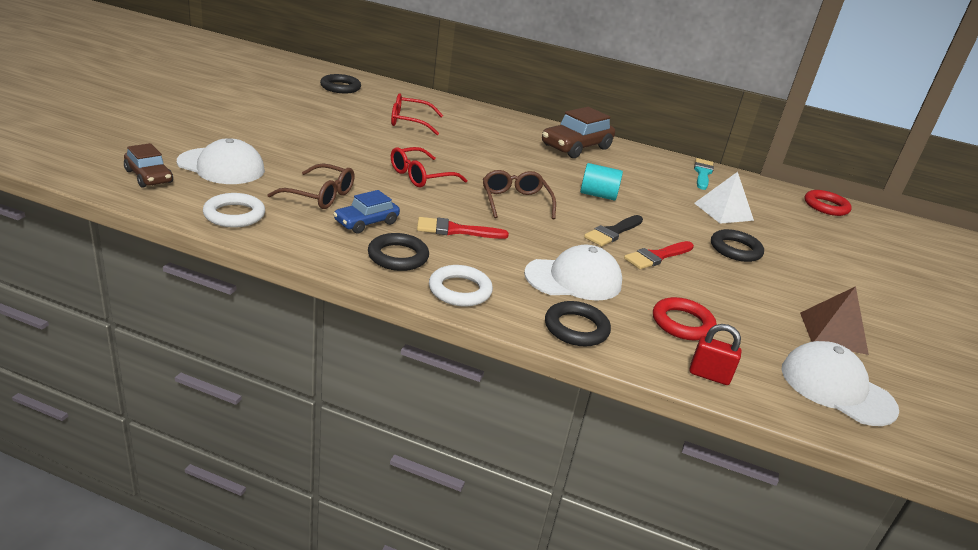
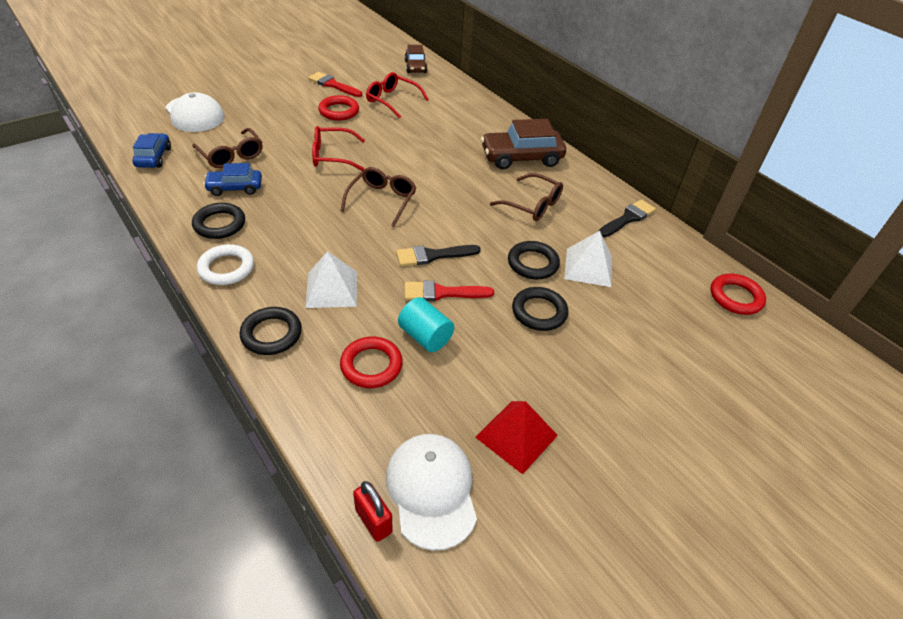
camera: 35 degrees right, 15 degrees up
brown car [124,143,173,188] -> brown car moved to [405,45,428,73]
white ring [203,193,265,228] -> blue car [132,133,171,168]
black ring [320,74,361,93] -> black ring moved to [508,241,560,279]
red brush [417,217,509,239] -> red brush moved to [308,72,362,97]
white cap [524,245,622,301] -> white pyramid [305,251,357,308]
turquoise cylinder [580,163,623,201] -> turquoise cylinder moved to [398,297,454,352]
red padlock [689,324,741,385] -> red padlock moved to [353,481,393,542]
turquoise brush [694,158,714,190] -> black brush [599,200,656,237]
brown pyramid [800,286,869,355] -> red pyramid [475,401,558,475]
none -> red ring [318,95,359,121]
none -> brown glasses [490,173,563,221]

